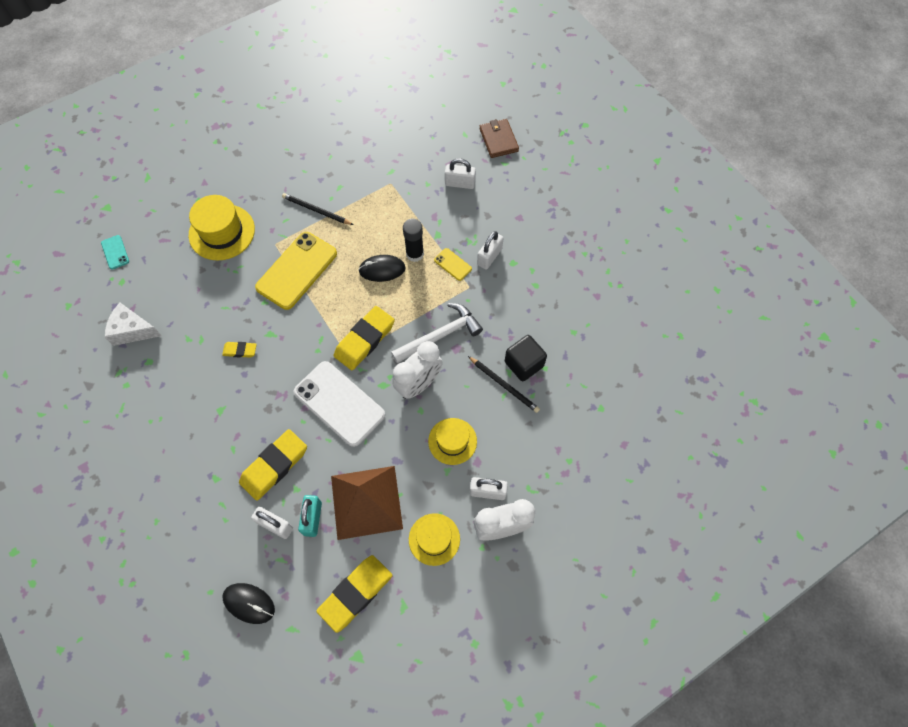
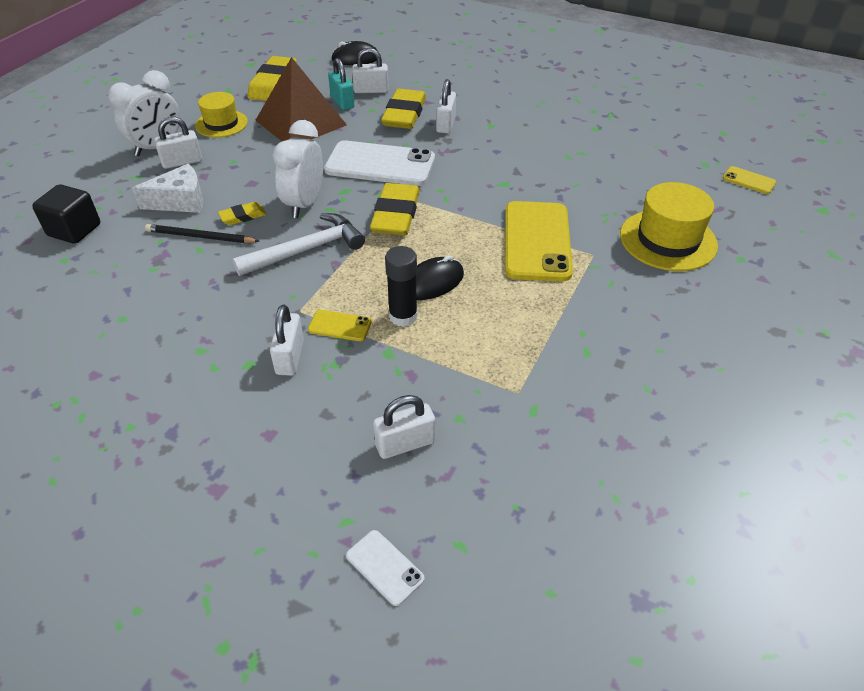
camera: 150 degrees right, 20 degrees down
turquoise phone [101,235,129,270] -> yellow phone [723,166,776,194]
white cheese [105,303,162,346] -> white cheese moved to [132,164,203,213]
yellow eraser [222,342,257,358] -> yellow eraser moved to [218,202,267,225]
black pencil [282,193,354,225] -> none
white hammer [391,303,483,363] -> white hammer turned 150 degrees counterclockwise [232,213,365,276]
yellow hat [428,418,477,465] -> none
brown wallet [479,119,519,158] -> white phone [346,530,425,606]
black cube [505,335,547,381] -> black cube moved to [32,184,100,244]
none -> white padlock [436,79,456,133]

